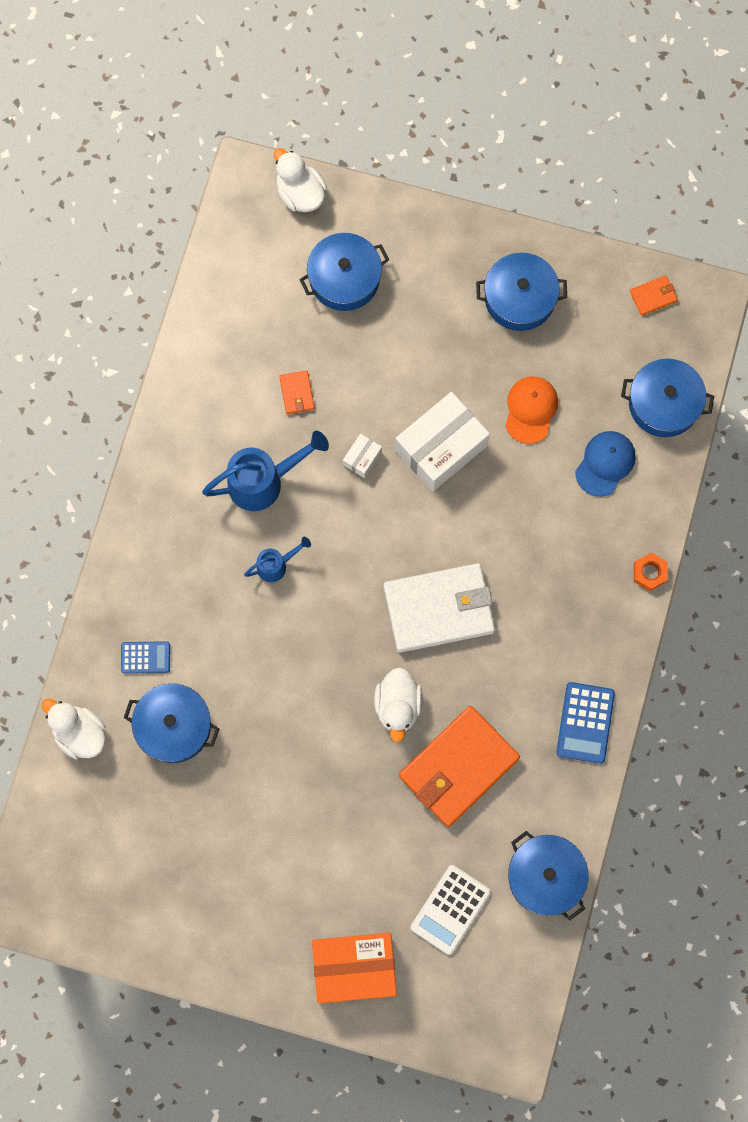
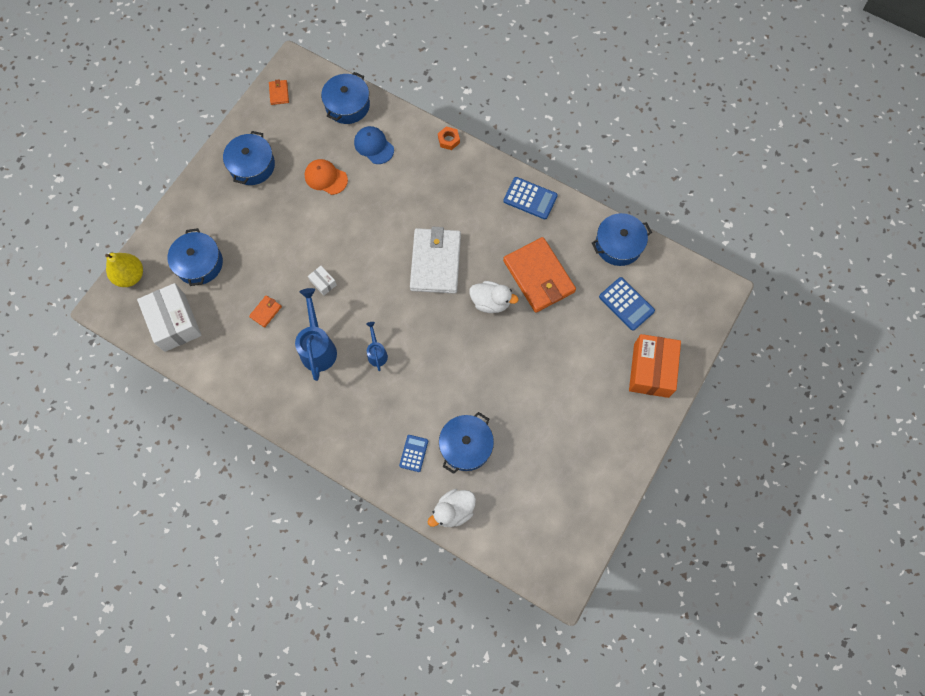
camera: 75 degrees left, 5 degrees down
white duck [274,148,327,212] -> yellow pear [105,253,143,287]
orange wallet [279,370,315,414] -> orange wallet turned 60 degrees counterclockwise [249,295,282,328]
white box [395,392,490,492] -> white box moved to [137,283,202,352]
white calculator [411,865,491,955] -> blue calculator [599,277,655,331]

